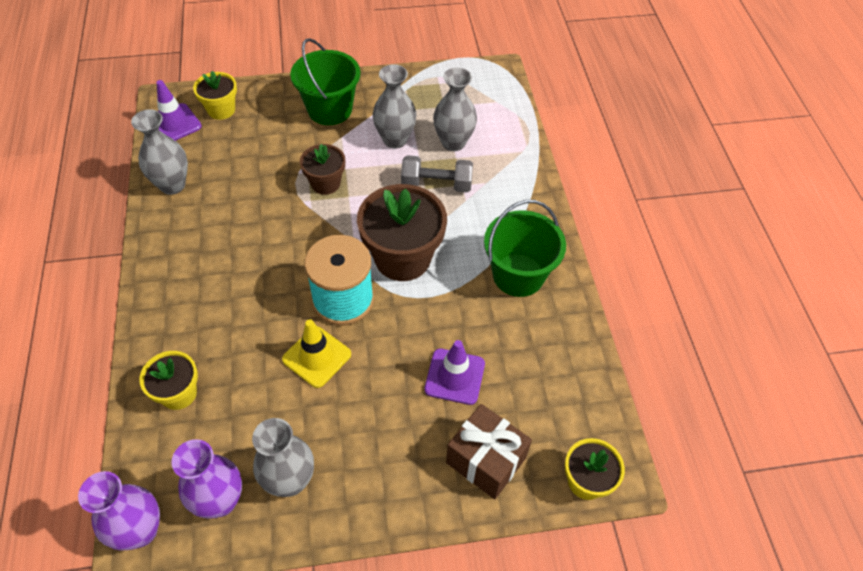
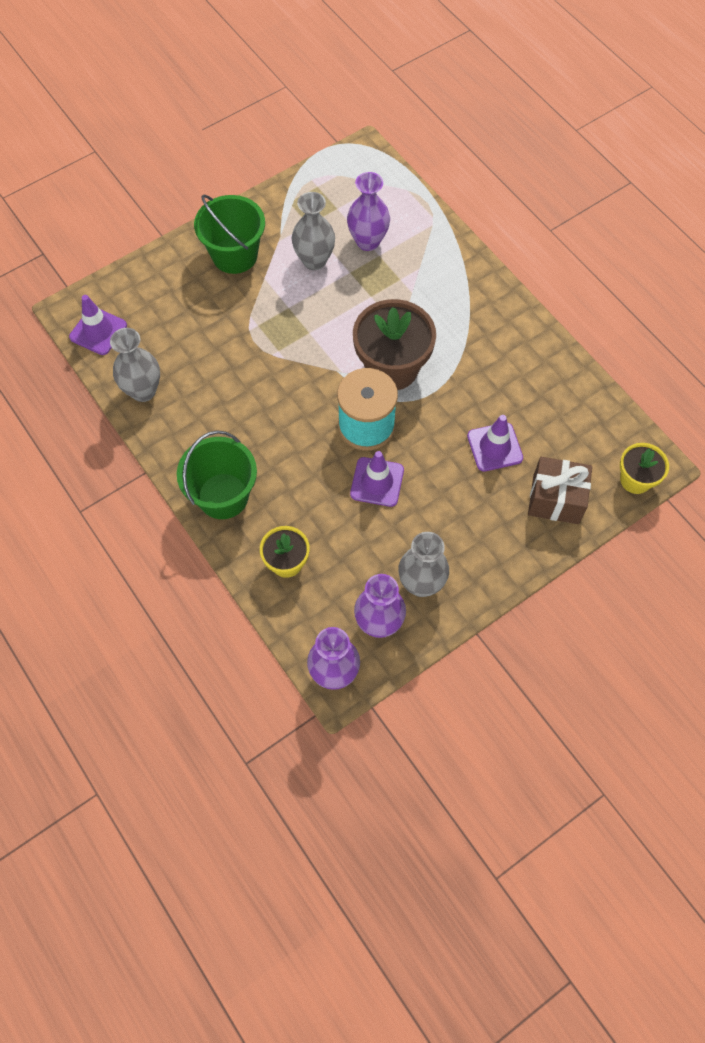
camera: 25 degrees left, 10 degrees up
yellow flower pot [193,71,237,120] -> none
yellow traffic cone [282,319,351,388] -> purple traffic cone [350,451,404,507]
brown flower pot [300,144,345,195] -> none
grey dumbbell [401,155,473,192] -> none
grey vase [433,67,477,151] -> purple vase [347,172,390,251]
green bucket [484,200,566,297] -> green bucket moved to [177,430,257,519]

